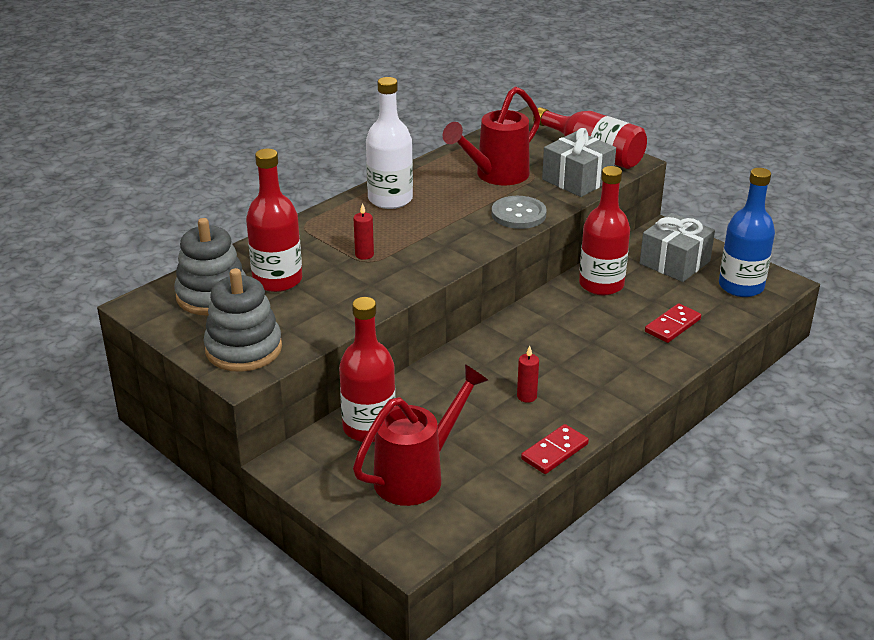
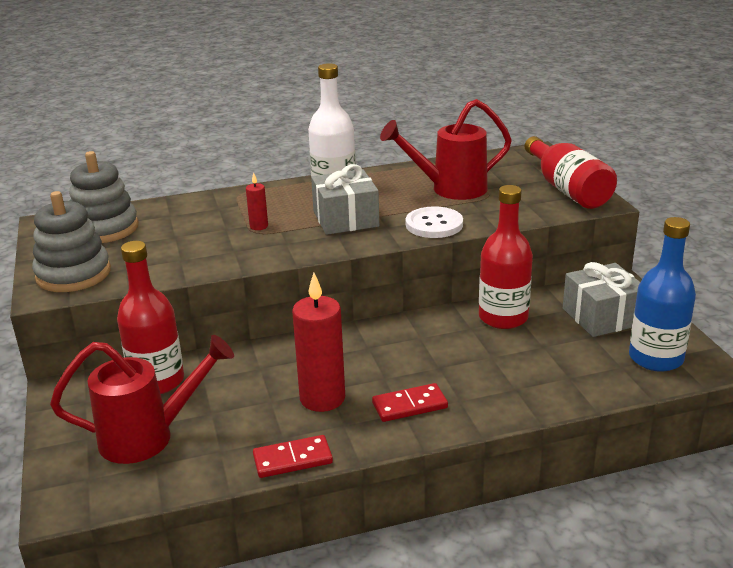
camera: 30 degrees right, 5 degrees down
red bottle [246,149,302,292] -> none
grey button [491,196,547,229] -> white button [406,206,463,238]
red candle [517,346,539,403] -> red candle [292,273,345,412], size x2.10
grey gift [542,128,616,197] -> grey gift moved to [311,164,379,235]
red domino [645,303,701,343] -> red domino moved to [372,383,448,422]

